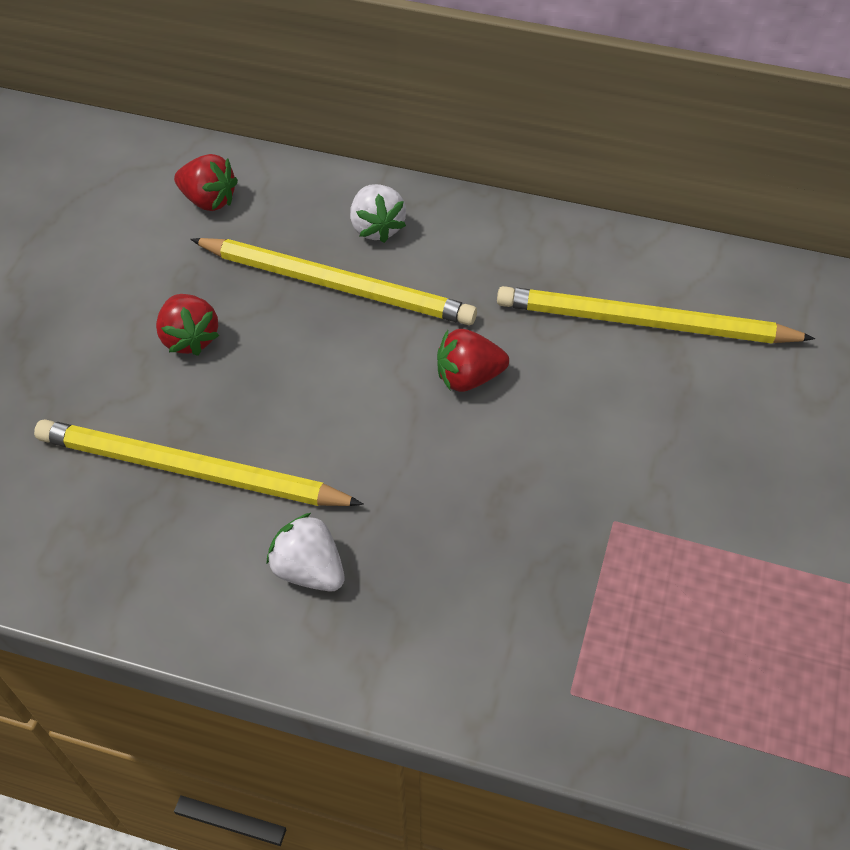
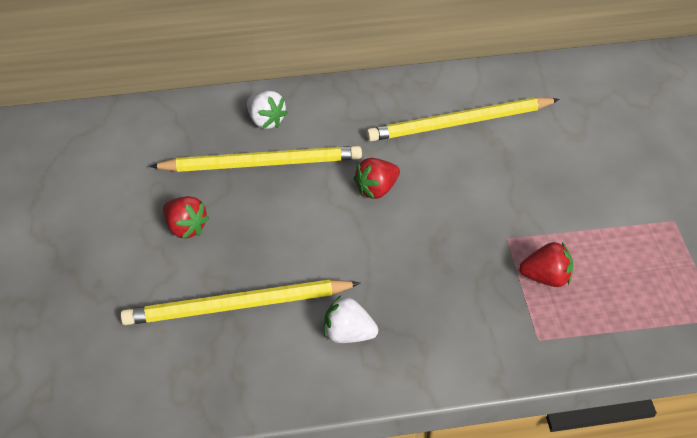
camera: 25 degrees left, 5 degrees down
red strawberry [174,154,238,211] -> red strawberry moved to [519,242,573,287]

